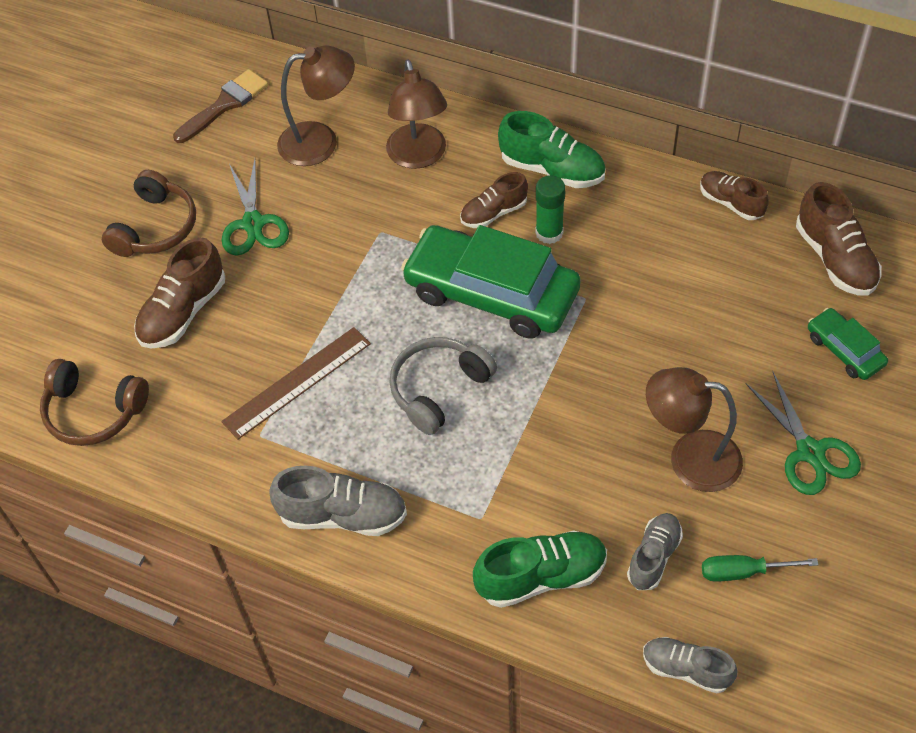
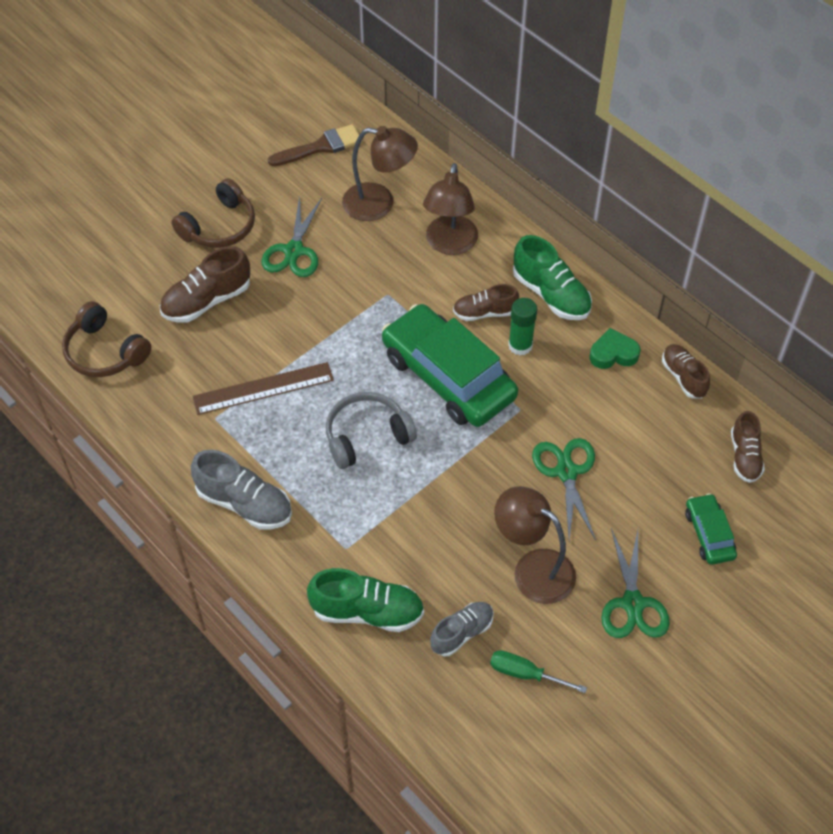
camera: 20 degrees right, 0 degrees up
grey shoe [643,637,737,693] -> none
brown shoe [796,182,882,296] -> brown shoe [731,411,765,483], size x0.65
none -> green scissors [532,438,596,541]
none -> green heart [590,328,640,369]

